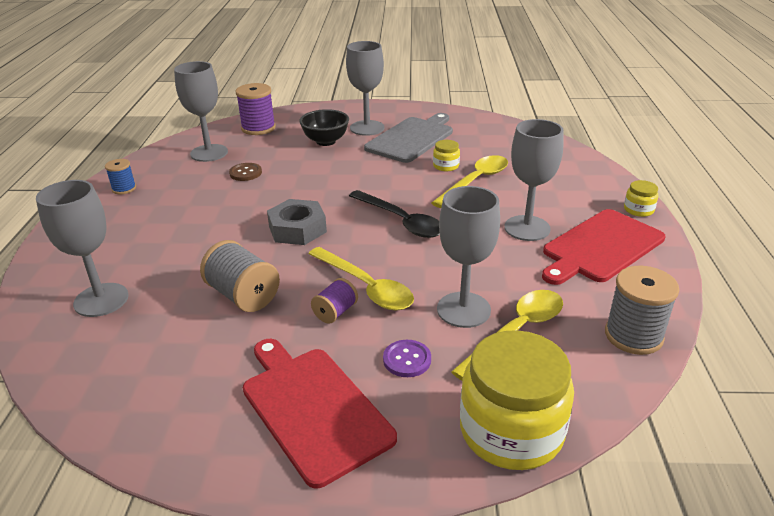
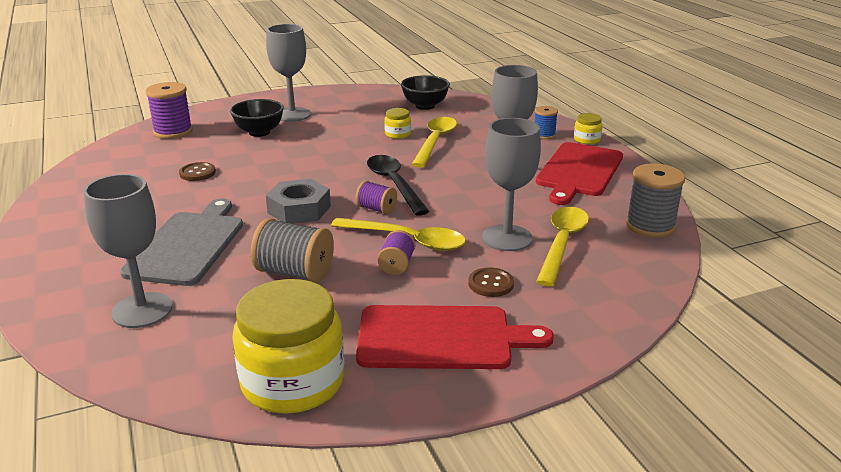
camera: 25 degrees left, 5 degrees down
blue spool [105,159,136,194] -> blue spool moved to [535,106,558,139]
grey goblet [174,61,228,162] -> none
red cutting board [243,339,397,488] -> red cutting board turned 150 degrees clockwise [356,305,554,369]
black spoon [349,190,440,238] -> black spoon turned 135 degrees counterclockwise [367,155,430,216]
grey cutting board [364,113,453,163] -> grey cutting board moved to [120,198,243,286]
purple button [383,340,431,377] -> brown button [468,267,514,297]
yellow jar [460,330,574,470] -> yellow jar moved to [232,279,345,414]
none -> purple spool [356,181,397,214]
none -> black bowl [401,75,450,110]

